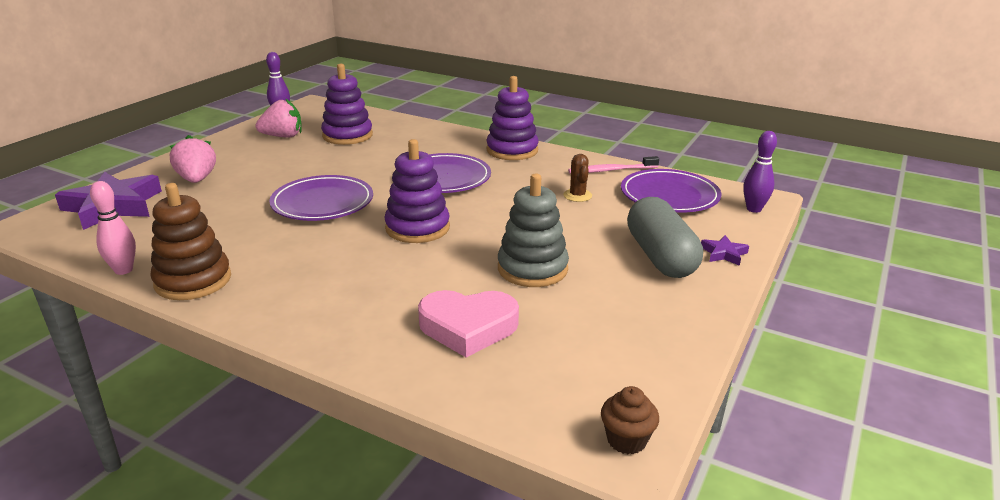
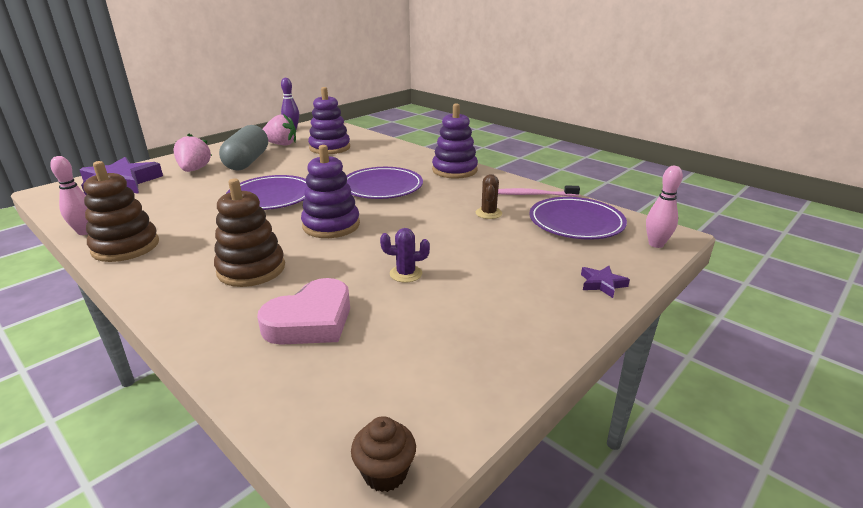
camera: 15 degrees right, 0 degrees up
pink heart [418,290,519,358] -> pink heart turned 60 degrees counterclockwise [257,278,350,345]
grey stacking toy [498,174,569,287] -> purple cactus [380,228,430,283]
grey capsule [627,197,703,278] -> grey capsule moved to [219,125,268,171]
purple bowling pin [743,131,777,213] -> pink bowling pin [646,166,683,248]
none -> brown stacking toy [214,178,285,287]

